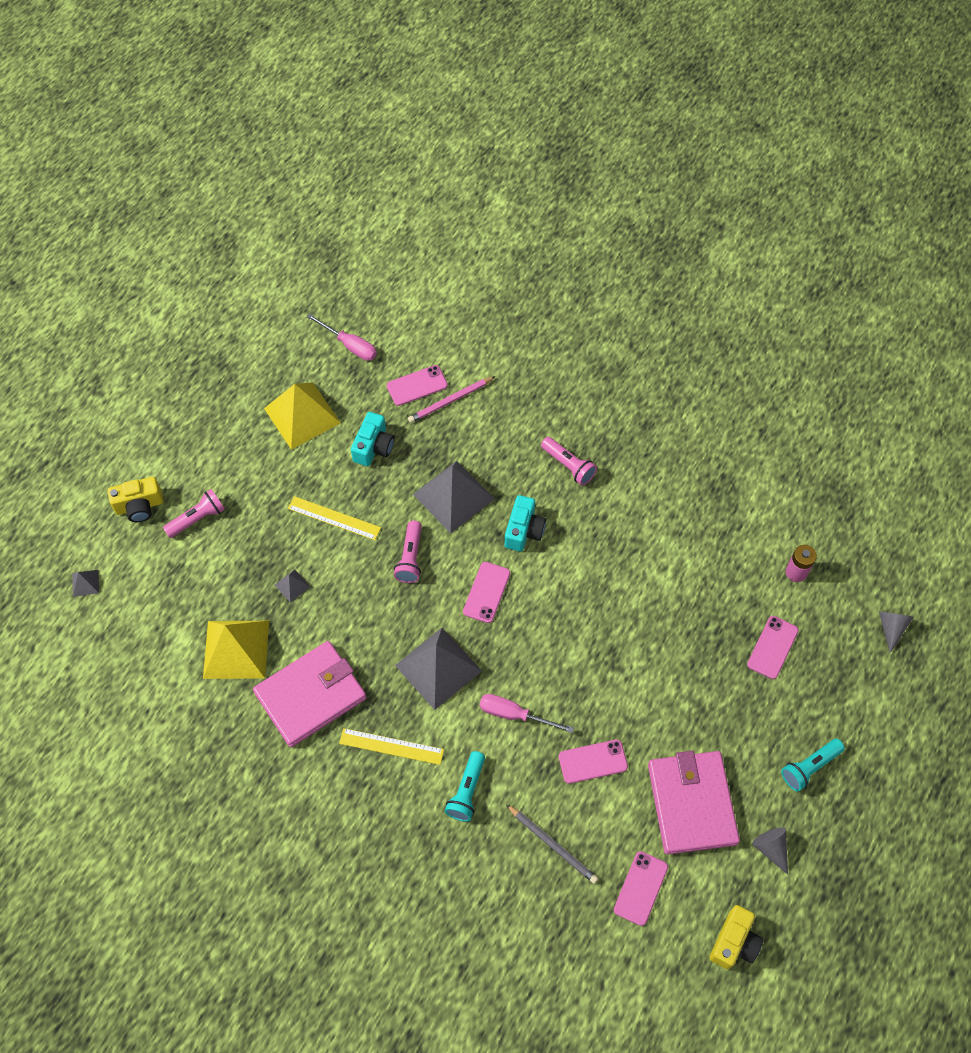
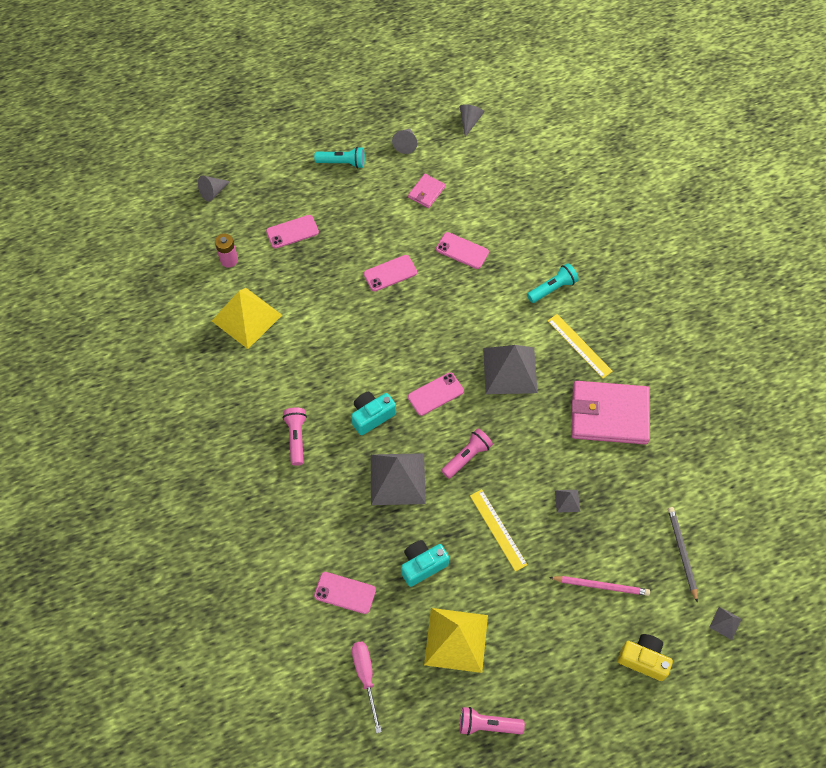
camera: 140 degrees left, 0 degrees up
pink flashlight [163,489,225,538] -> pink flashlight moved to [460,707,525,735]
yellow pyramid [203,621,269,679] -> yellow pyramid moved to [212,288,282,349]
pink pencil [408,376,495,423] -> pink pencil moved to [549,576,650,596]
pink screwdriver [480,694,574,733] -> none
grey pencil [506,804,598,884] -> grey pencil moved to [668,507,698,603]
pink phone [614,851,668,926] -> pink phone moved to [364,255,417,291]
pink wallet [648,751,740,854] -> pink wallet [408,174,445,208], size x0.47
yellow camera [710,905,764,969] -> grey cone [460,104,484,137]

